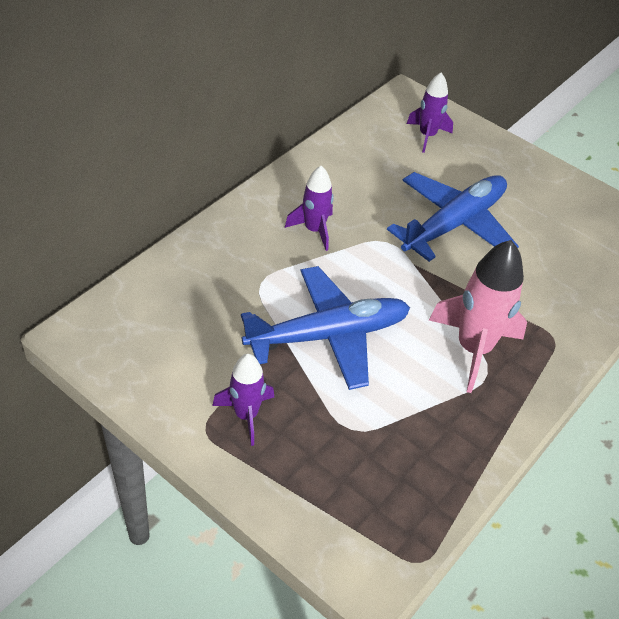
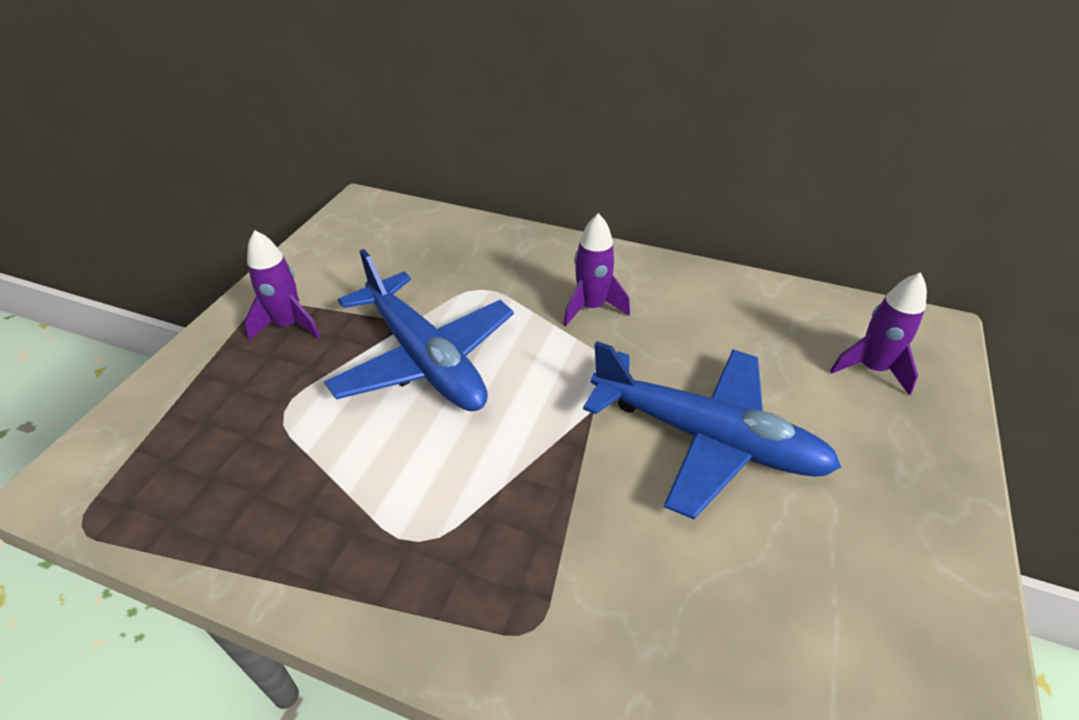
camera: 75 degrees right, 5 degrees down
pink rocket [429,240,527,393] -> none

